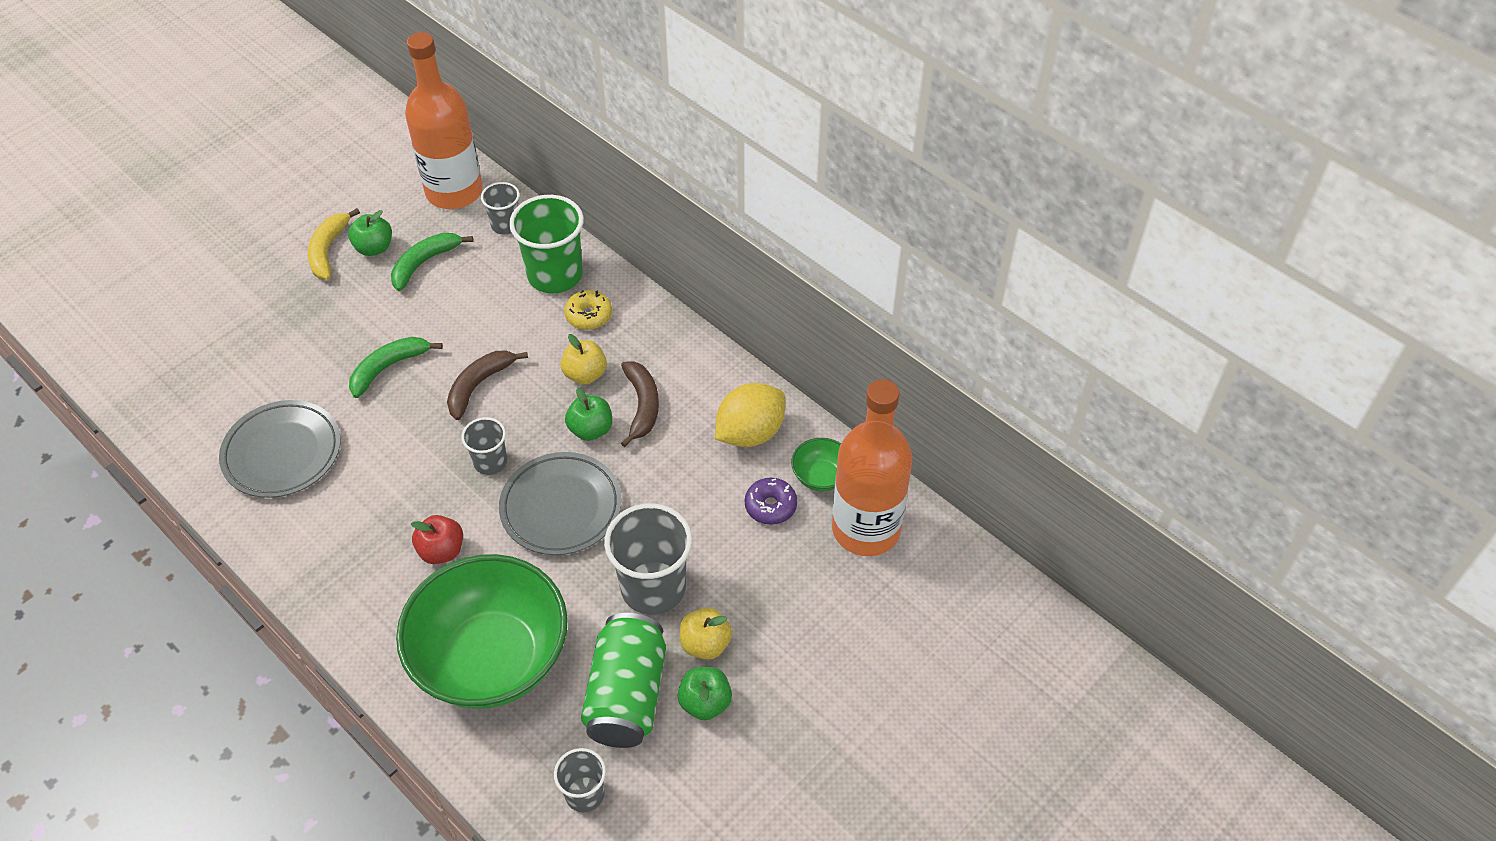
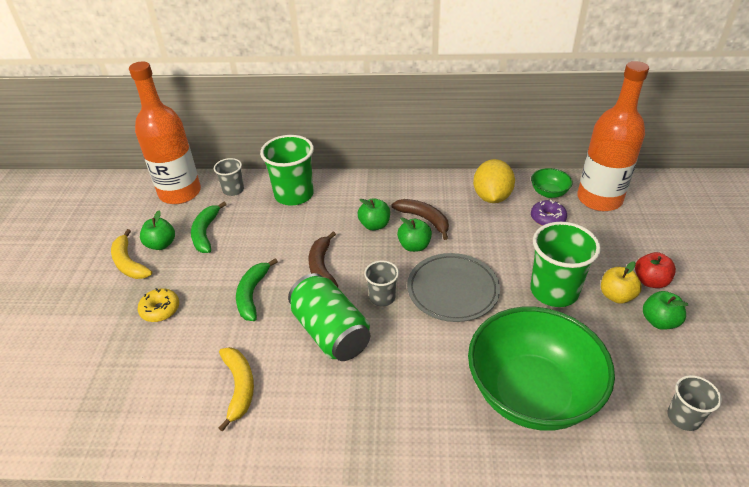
camera: 40 degrees left, 10 degrees down
grey plate [219,400,341,498] -> yellow banana [219,347,254,432]
red apple [411,515,463,564] -> red apple moved to [635,252,676,288]
yellow apple [560,334,607,385] -> green apple [358,198,390,230]
yellow donut [564,290,612,330] -> yellow donut moved to [138,288,179,322]
green can [581,613,666,748] -> green can moved to [288,273,370,361]
grey cup [604,503,692,615] -> green cup [530,222,601,307]

